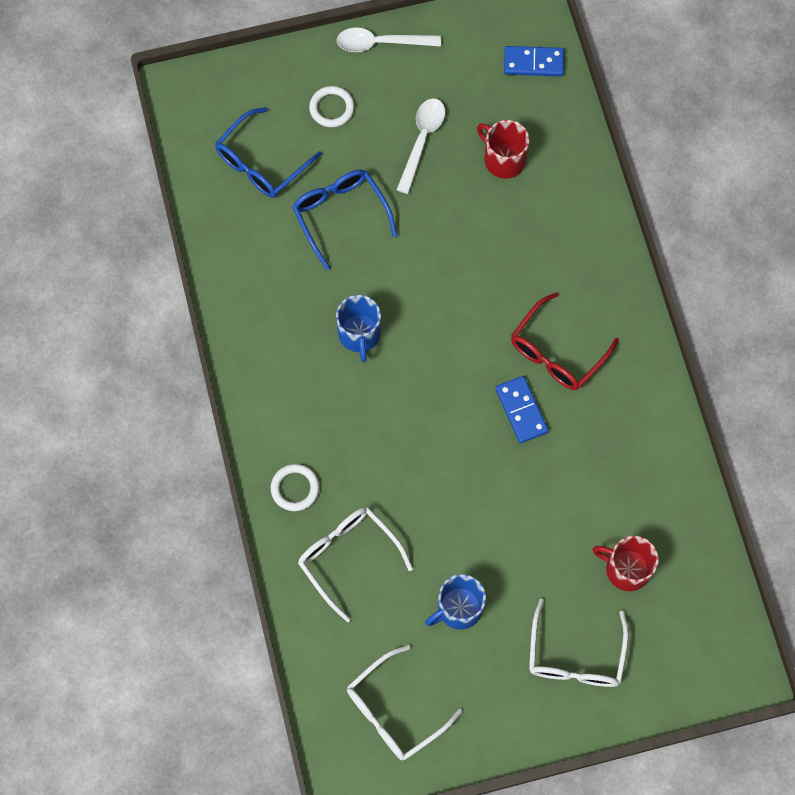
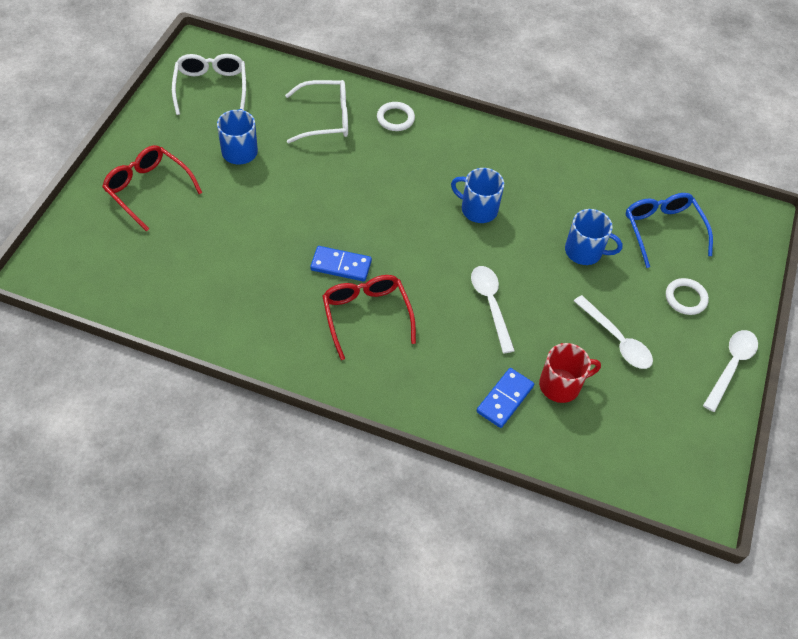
camera: 120 degrees right, 15 degrees down
blue glasses [292,170,397,270] -> blue mug [565,209,623,265]
blue domino [504,46,564,76] -> blue domino moved to [477,368,534,428]
white glasses [529,598,629,687] -> red glasses [102,145,202,232]
red mug [592,536,659,591] -> none
none -> white spoon [471,266,515,353]

